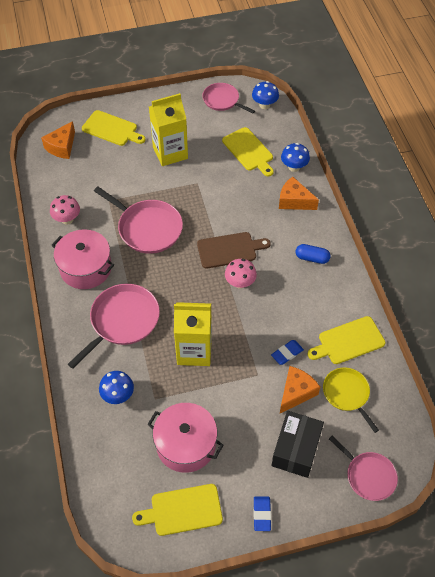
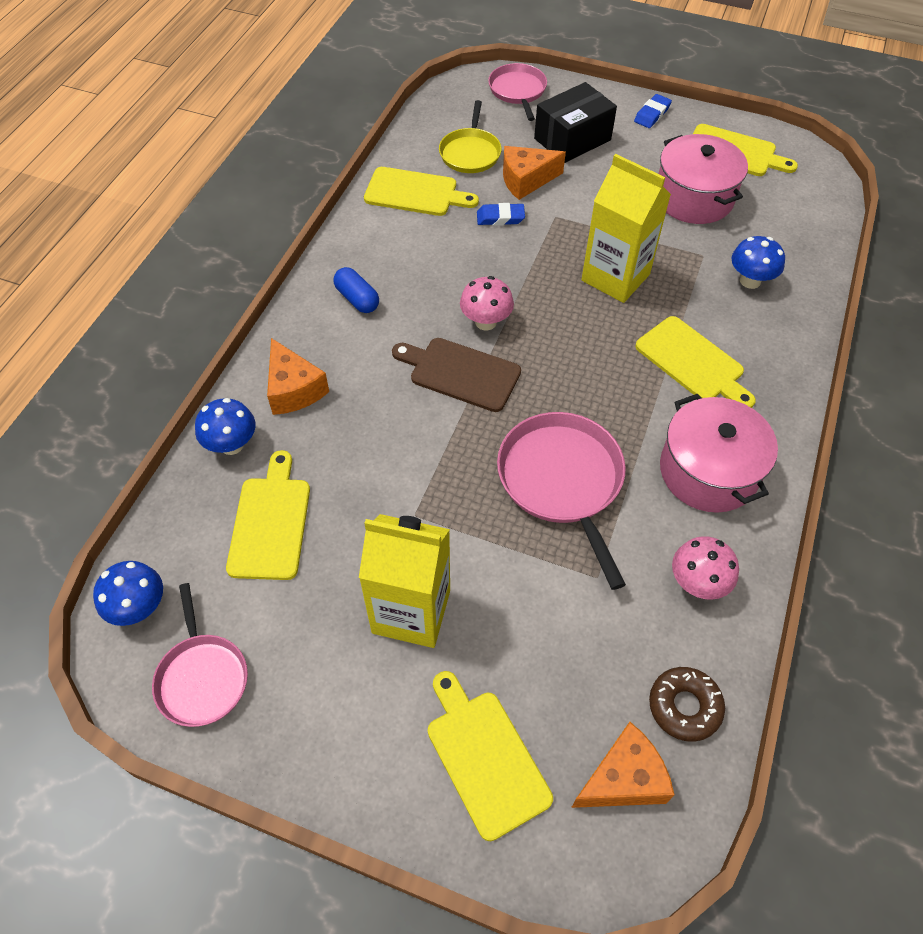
camera: 145 degrees left, 0 degrees up
pink pan [68,284,160,369] -> yellow cutting board [635,316,756,408]
none -> brown donut [649,667,725,742]

